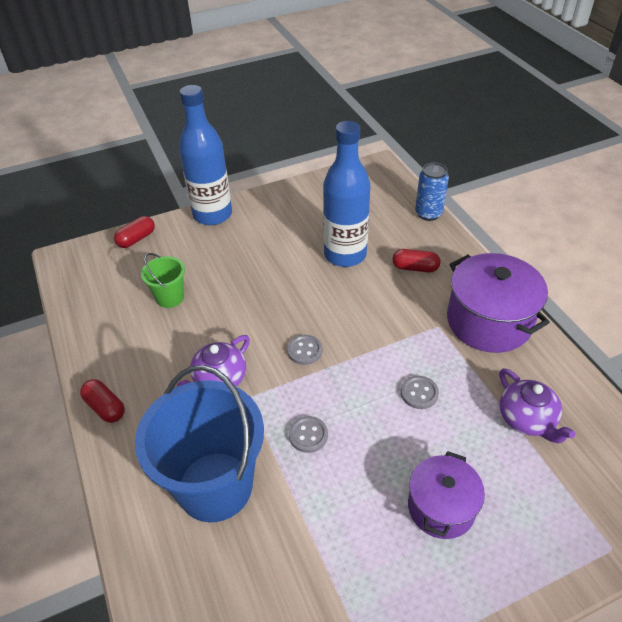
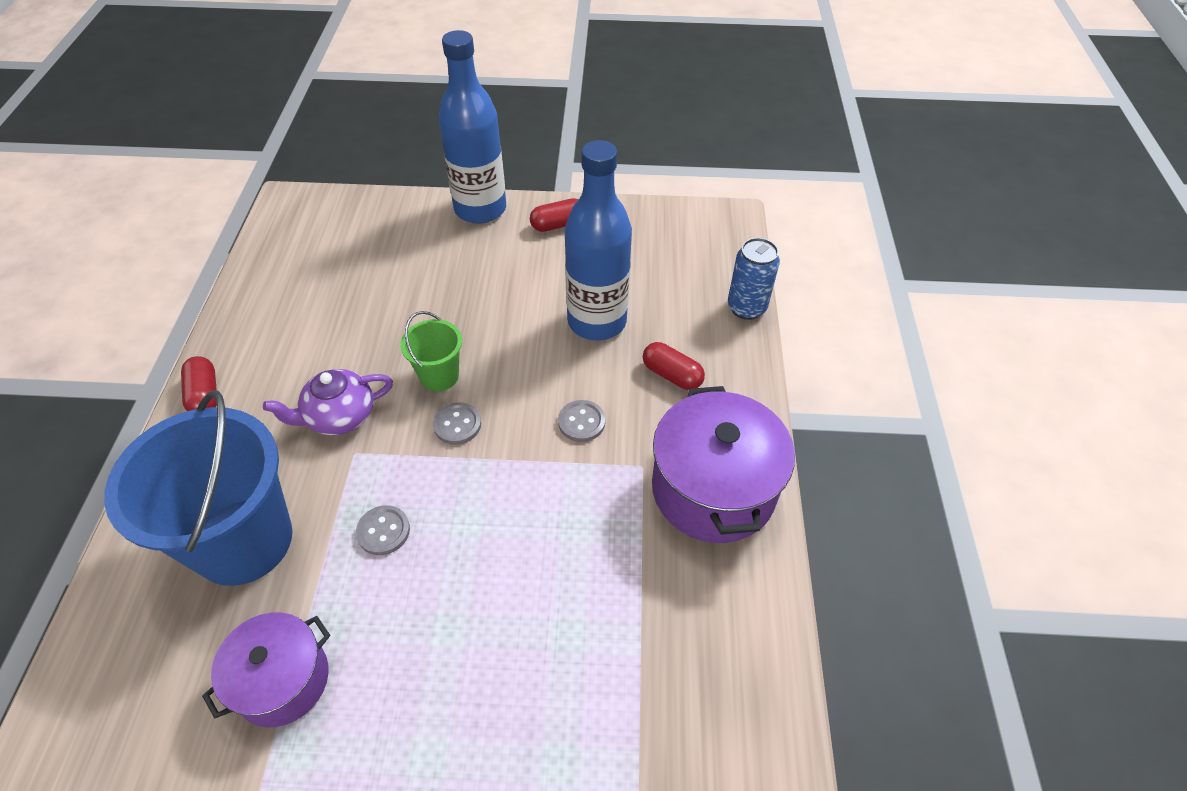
camera: 25 degrees right, 5 degrees up
red capsule [114,216,155,248] -> red capsule moved to [530,198,579,232]
green bucket [141,253,185,308] -> green bucket moved to [400,311,462,391]
grey button [401,376,439,409] -> grey button moved to [558,400,605,442]
purple pot [408,451,485,539] -> purple pot moved to [202,612,330,727]
purple teapot [499,368,575,443] -> none

